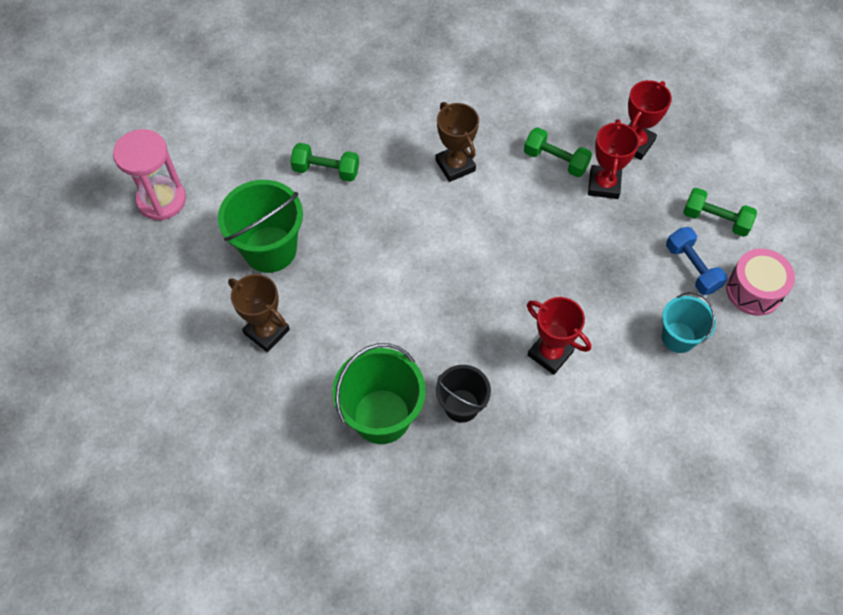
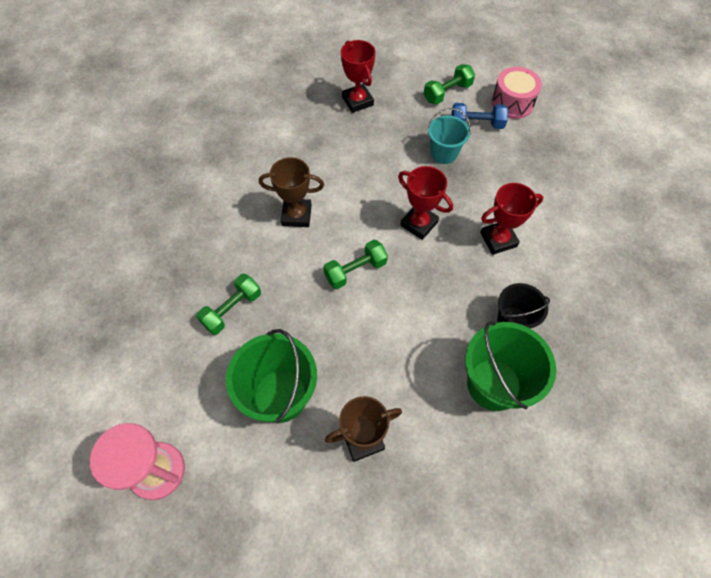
camera: 60 degrees left, 0 degrees up
green dumbbell [524,127,592,177] -> green dumbbell moved to [323,240,388,289]
red trophy [588,119,640,199] -> red trophy moved to [398,166,453,240]
turquoise bucket [662,292,716,353] -> turquoise bucket moved to [428,108,471,164]

